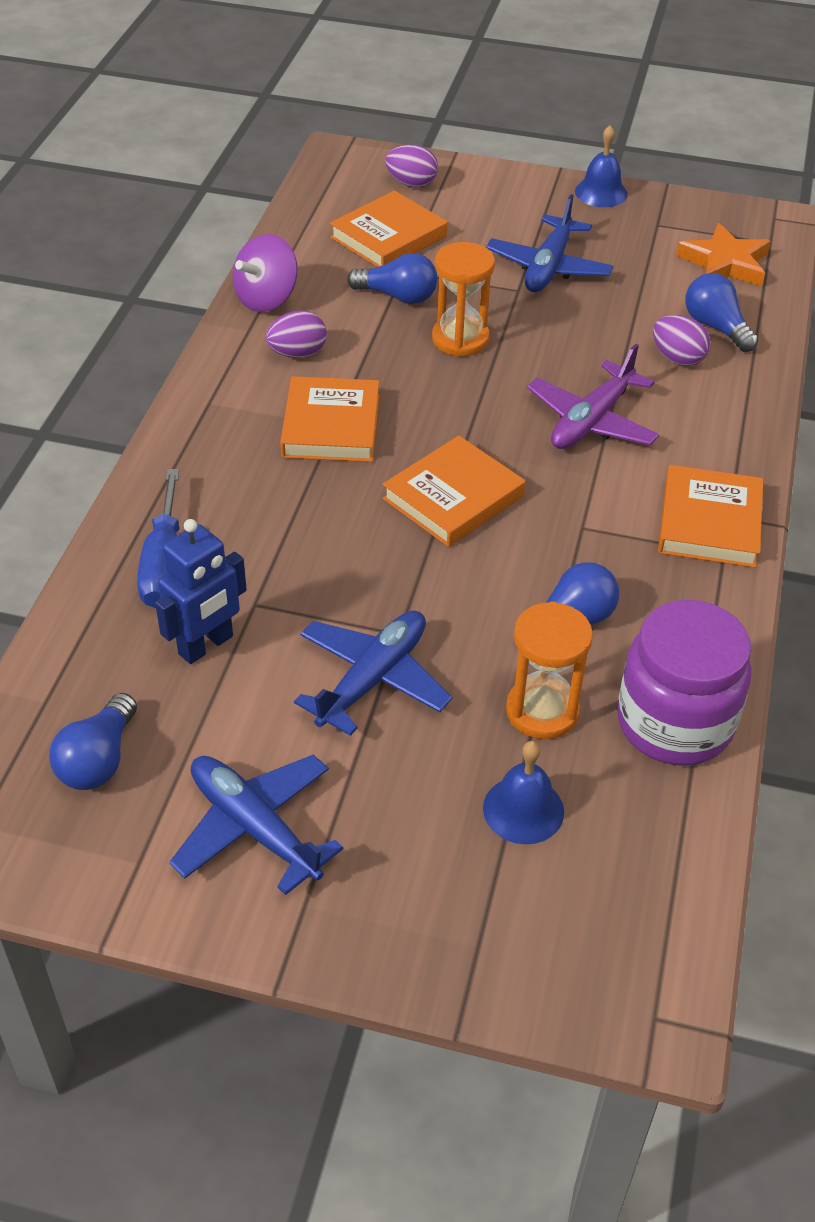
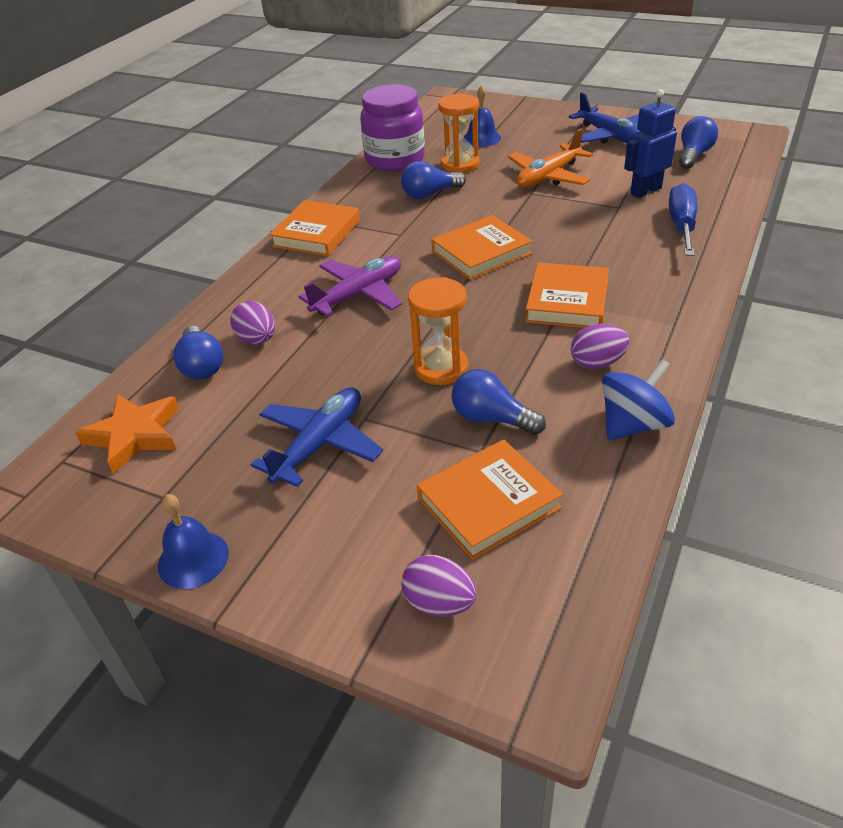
camera: 165 degrees left, 5 degrees down
purple spinning top [233,234,298,312] -> blue spinning top [602,359,675,440]
blue plane [294,611,452,736] -> orange plane [508,128,593,188]

